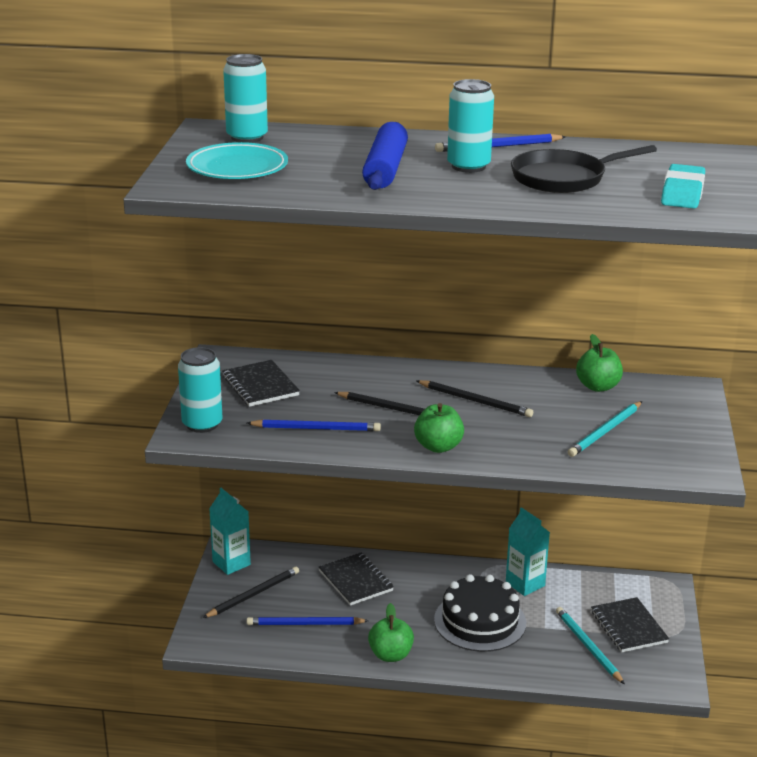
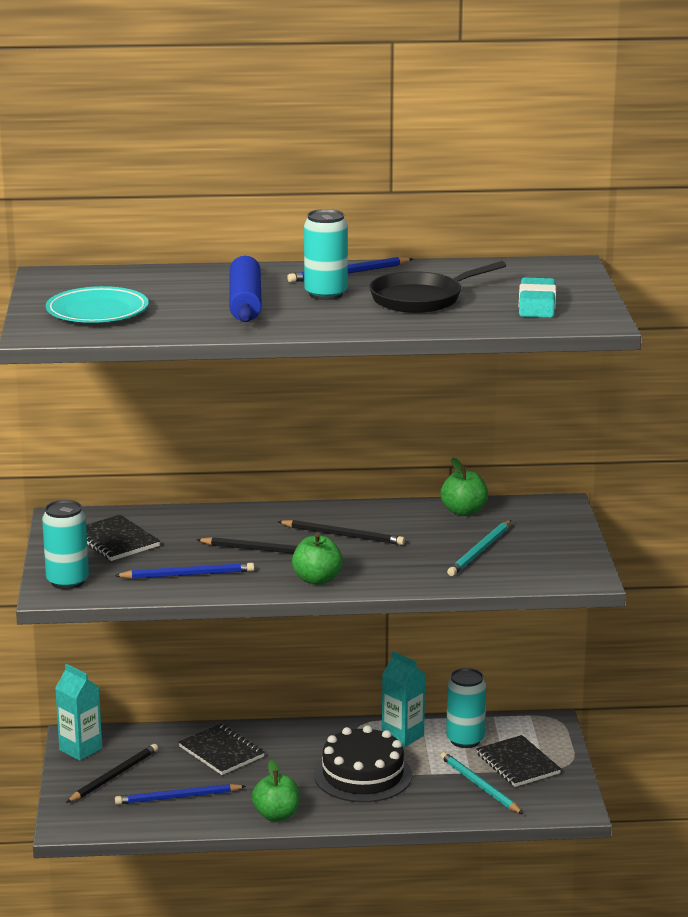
camera: 10 degrees left, 5 degrees down
turquoise can [223,54,268,143] -> turquoise can moved to [446,668,486,748]

